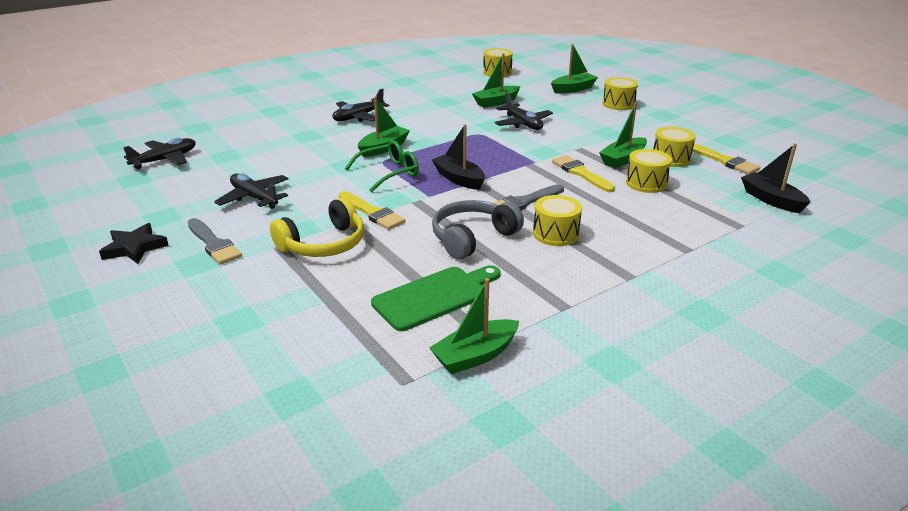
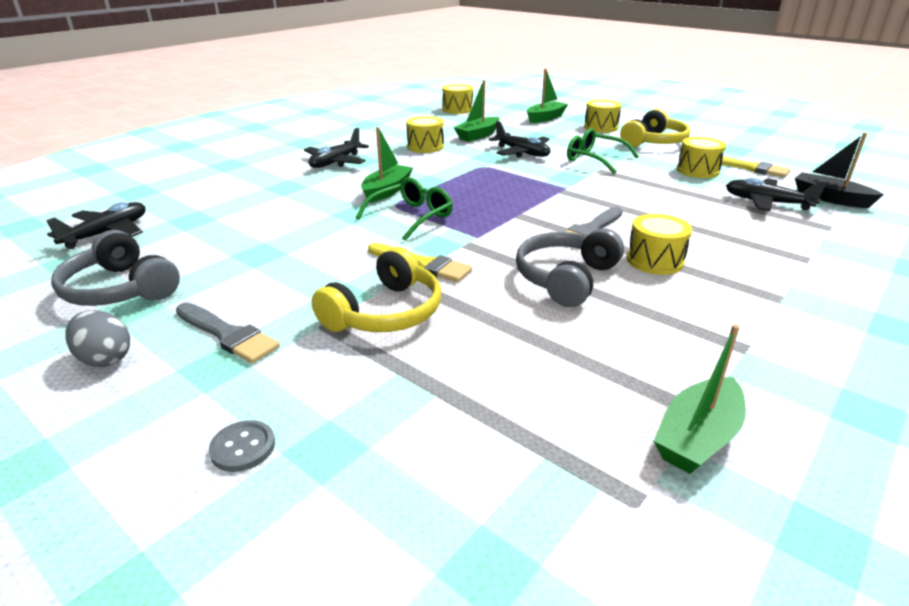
camera: 15 degrees left, 0 degrees up
black star [99,223,169,264] -> grey egg [66,310,130,367]
black plane [214,173,288,209] -> black plane moved to [726,178,827,211]
green cutting board [371,265,501,331] -> none
black boat [432,124,485,190] -> none
yellow brush [552,155,615,192] -> none
green boat [599,103,647,168] -> none
yellow drum [626,149,672,193] -> yellow drum moved to [406,116,444,153]
none -> grey headphones [51,230,180,306]
none -> grey button [209,420,275,472]
none -> green glasses [567,128,639,174]
none -> yellow headphones [620,109,690,147]

